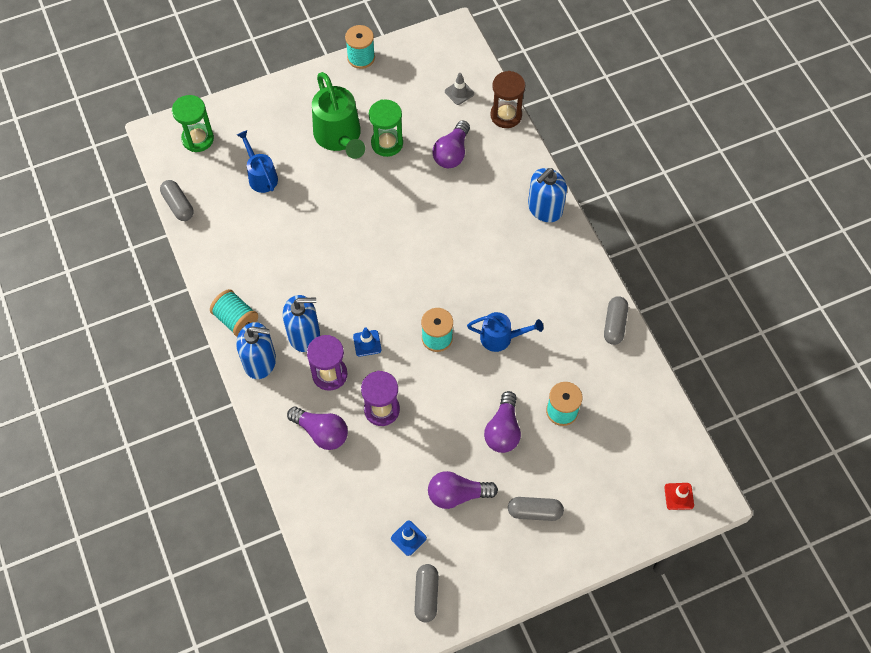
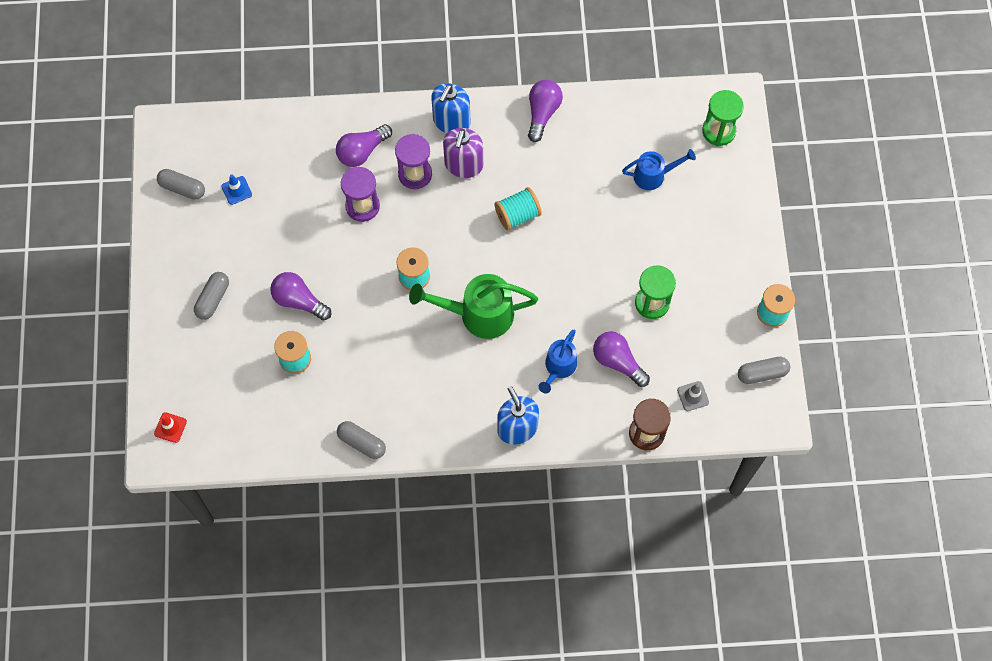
camera: 110 degrees right, 5 degrees up
grey capsule [160,180,193,221] -> grey capsule moved to [738,357,790,384]
turquoise spool [210,289,258,337] -> turquoise spool moved to [495,187,542,230]
blue soap dispenser [283,295,320,352] -> purple soap dispenser [443,128,483,178]
green watering can [312,72,365,159] -> green watering can moved to [409,274,538,339]
blue traffic cone [353,327,381,357] -> none
purple light bulb [428,471,498,509] -> purple light bulb moved to [528,80,563,142]
blue watering can [467,312,543,352] -> blue watering can moved to [539,330,577,393]

